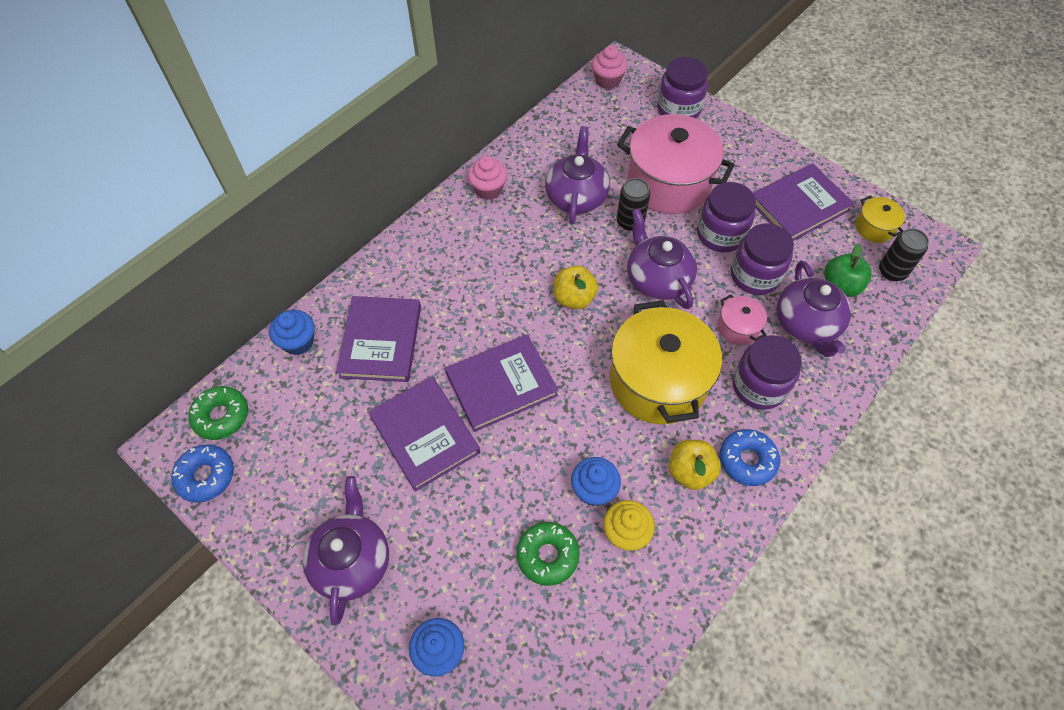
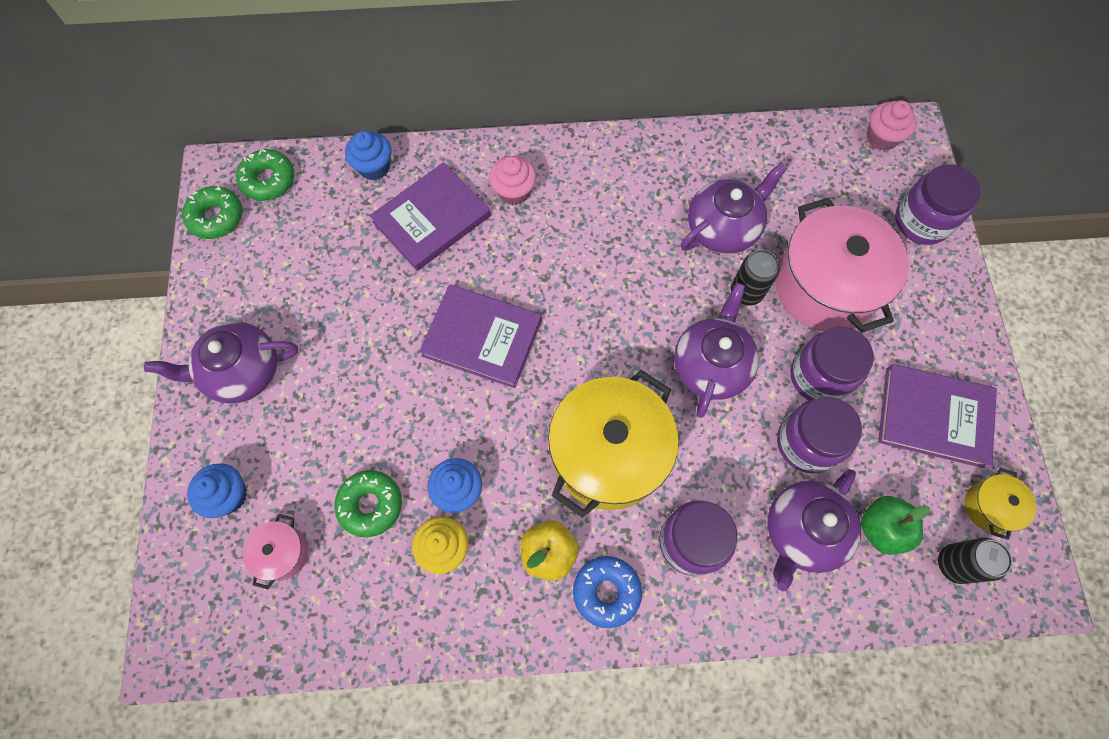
camera: 45 degrees right, 10 degrees up
blue donut [171,445,234,503] -> green donut [182,186,243,239]
purple teapot [303,476,389,625] -> purple teapot turned 150 degrees counterclockwise [144,322,298,403]
purple book [368,377,480,492] -> none
pink cupcake [468,156,507,200] -> pink cupcake moved to [489,156,536,205]
yellow apple [554,266,598,309] -> none
pink pot [718,294,767,345] -> pink pot moved to [242,514,308,589]

